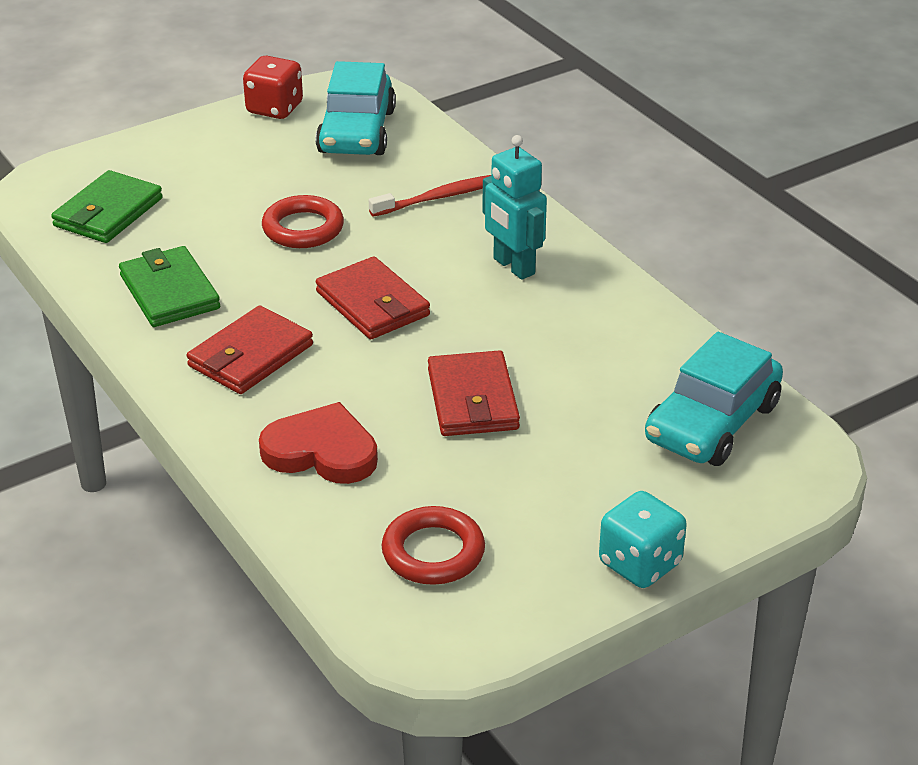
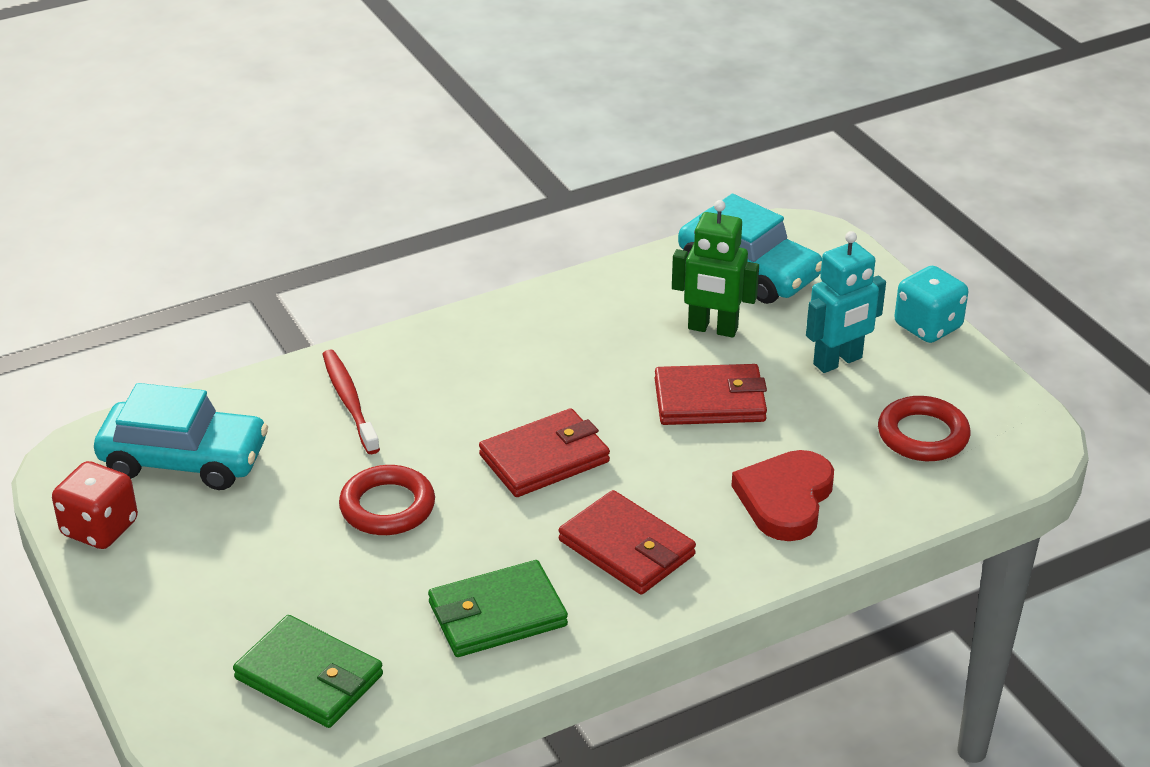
camera: 85 degrees left, 0 degrees up
turquoise robot [482,135,547,280] -> turquoise robot moved to [806,231,886,373]
none -> green robot [672,200,759,338]

